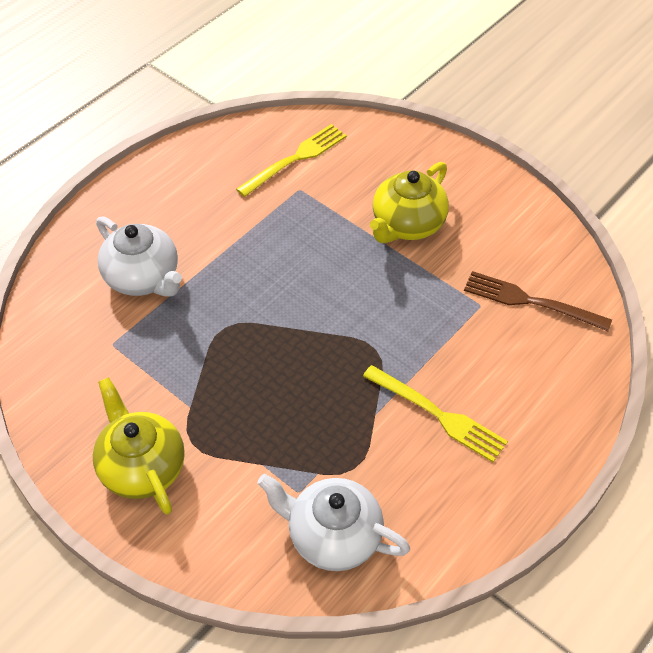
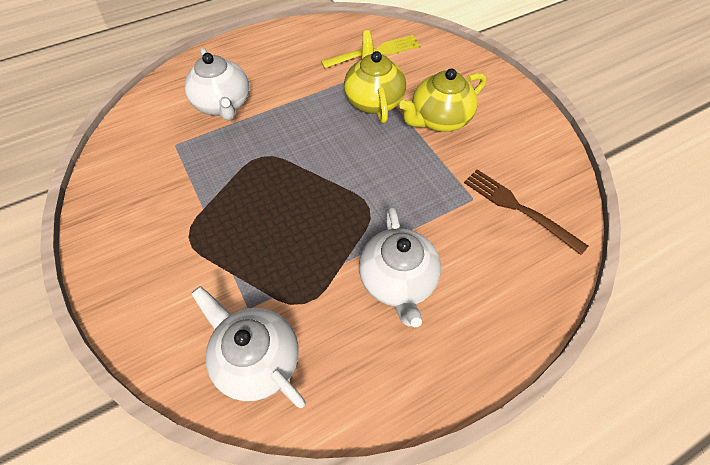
camera: 20 degrees right, 5 degrees up
yellow teapot [93,377,185,515] -> yellow teapot moved to [344,30,406,123]
yellow fork [363,365,508,462] -> white teapot [359,206,441,327]

